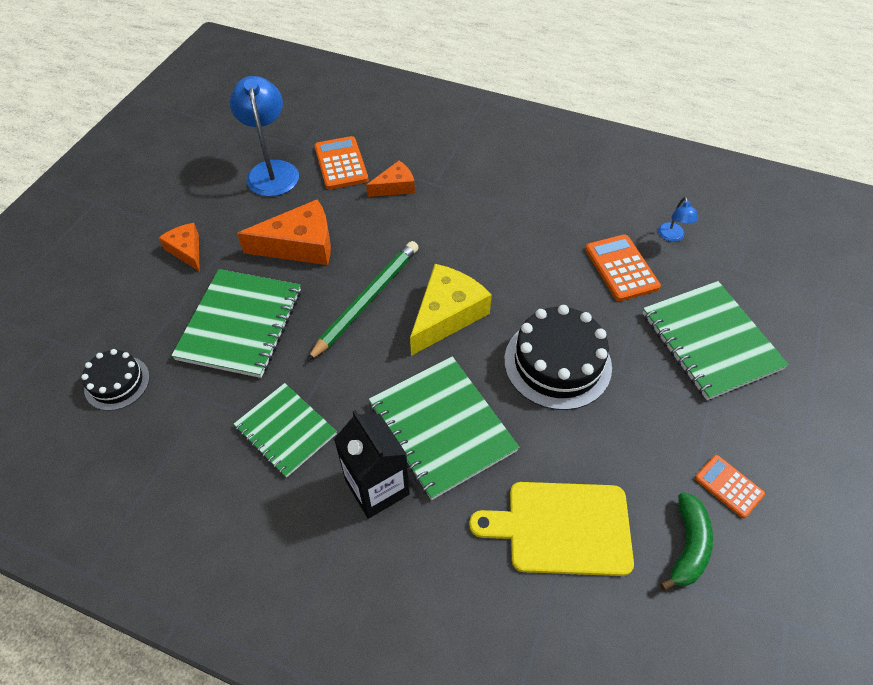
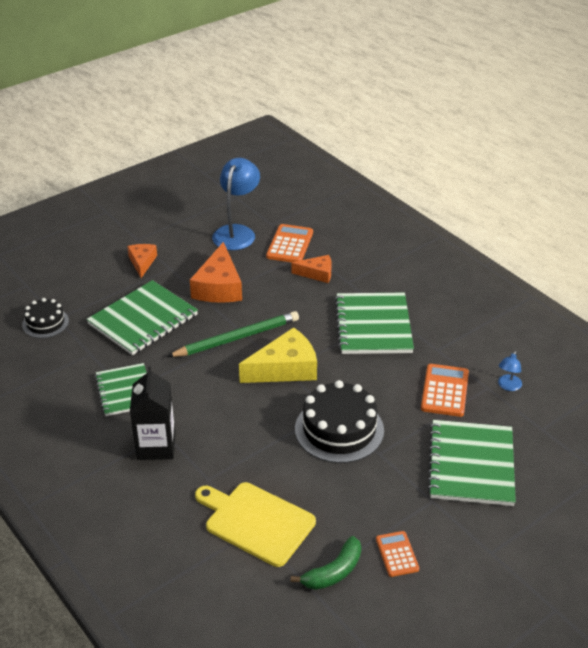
camera: 30 degrees right, 15 degrees down
orange cheese [237,199,331,265] -> orange cheese turned 75 degrees clockwise [190,242,242,303]
green notebook [369,356,520,500] -> green notebook moved to [335,293,414,354]

